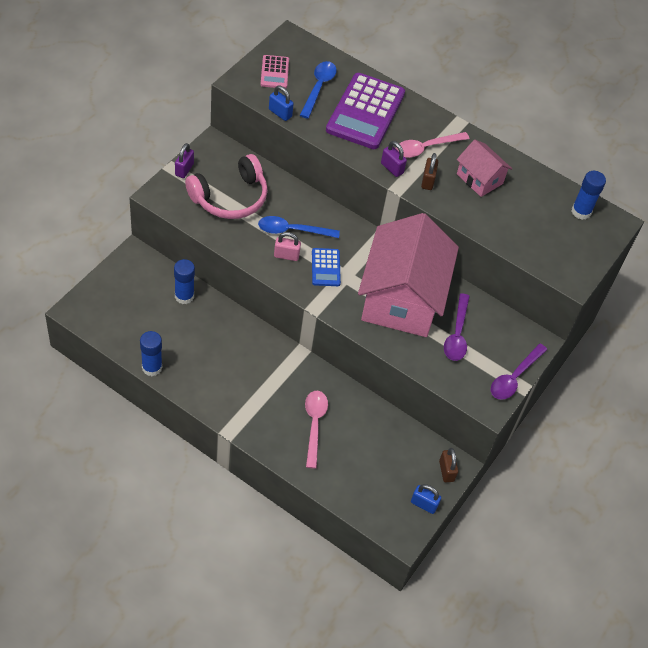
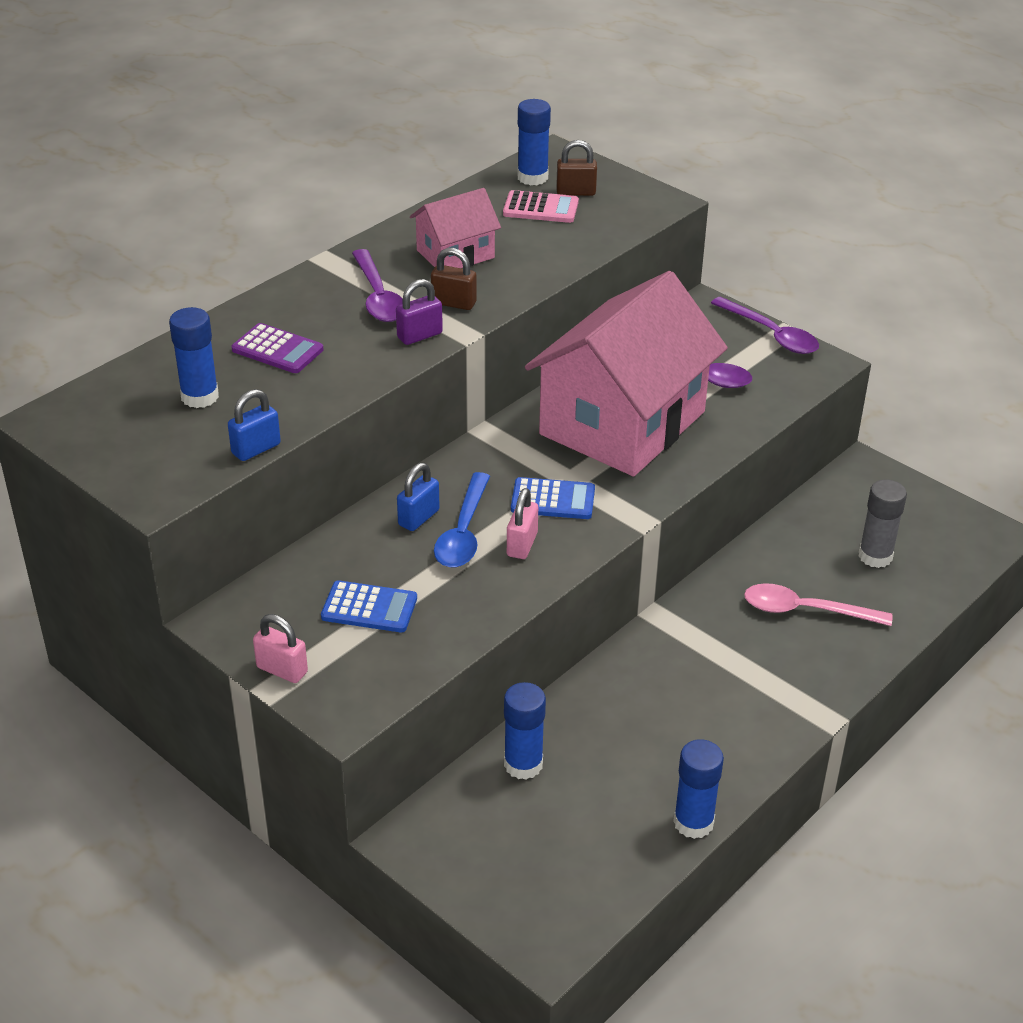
camera: 75 degrees left, 15 degrees down
purple padlock [175,143,194,178] -> pink padlock [253,614,308,683]
pink headphones [185,154,268,219] -> blue calculator [321,580,417,632]
pink calculator [260,55,289,89] -> pink calculator moved to [503,190,579,223]
blue spoon [300,61,337,119] -> blue glue stick [169,307,219,408]
purple calculator [326,73,405,149] -> purple calculator [232,323,324,373], size x0.49
pink house [358,213,459,337] -> pink house turned 75 degrees counterclockwise [525,271,728,476]
pink spoon [396,132,470,158] -> purple spoon [352,249,403,322]
blue padlock [411,484,441,514] -> blue padlock moved to [397,463,440,531]
brown padlock [439,448,458,482] -> brown padlock moved to [556,140,597,196]
none -> grey glue stick [858,480,907,568]

